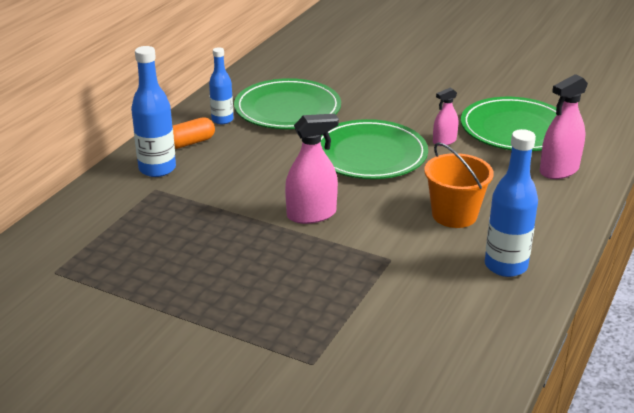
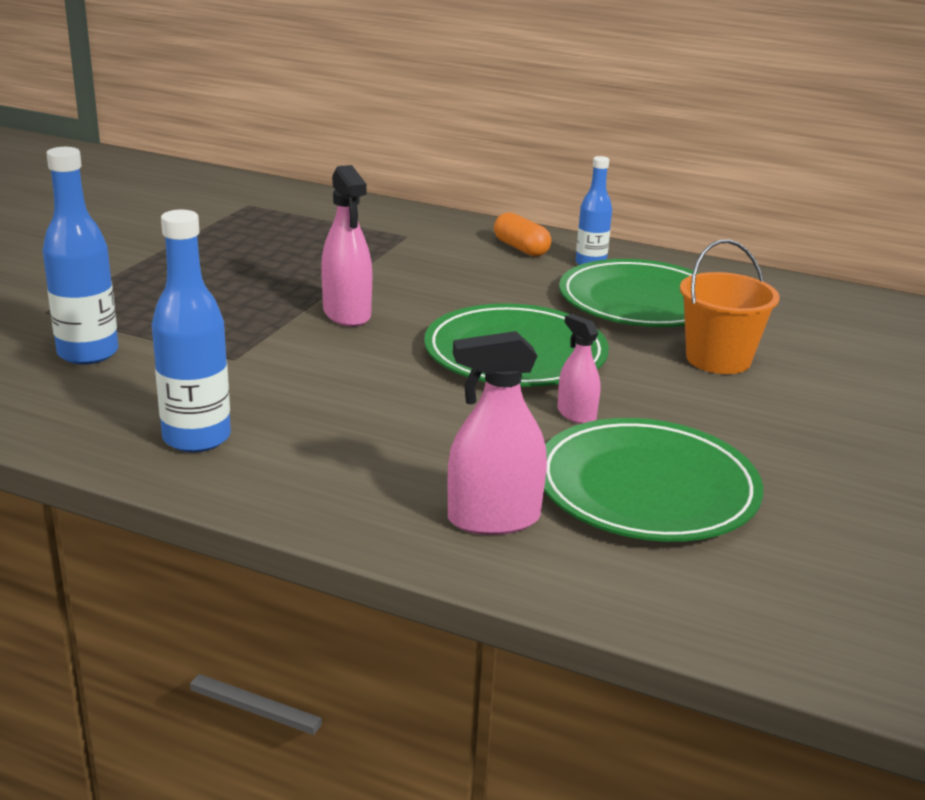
camera: 85 degrees right, 5 degrees down
blue bottle [131,46,176,177] -> blue bottle moved to [42,147,118,365]
orange bucket [424,142,494,228] -> orange bucket moved to [680,239,780,374]
pink spray bottle [540,74,588,179] -> pink spray bottle turned 60 degrees counterclockwise [447,331,547,535]

